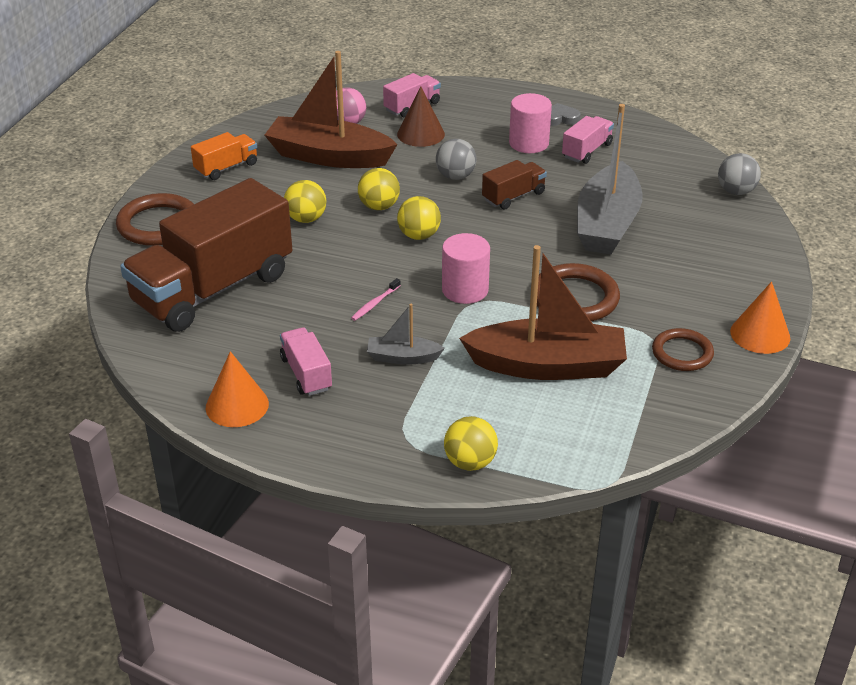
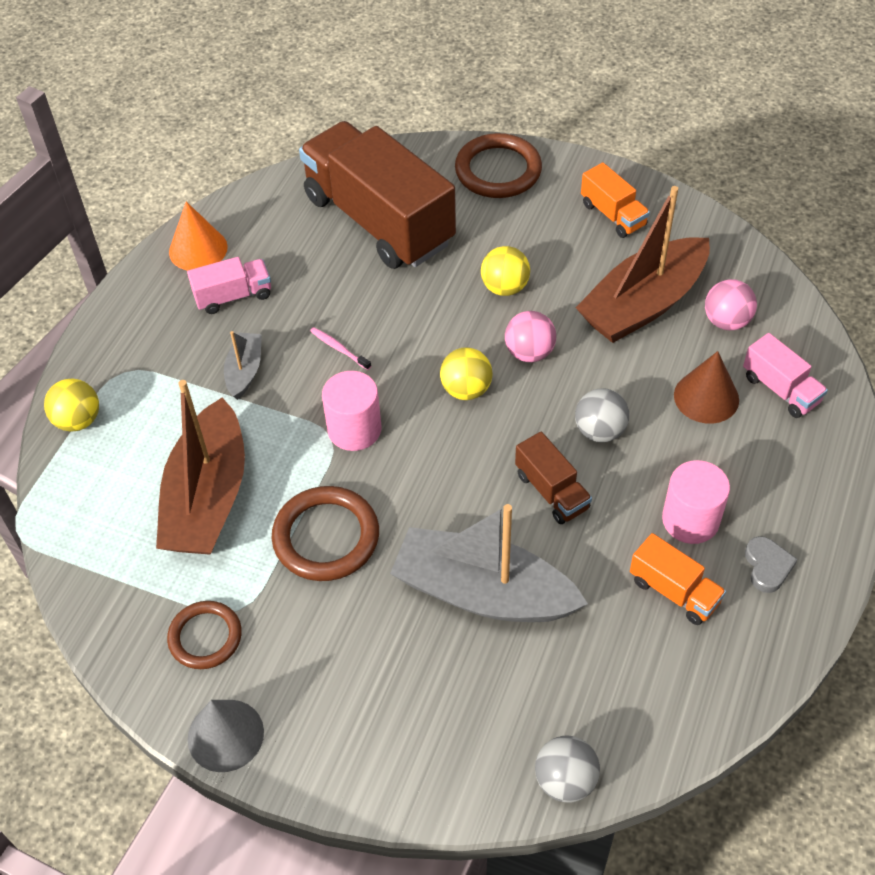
camera: 95 degrees right, 15 degrees up
brown boat [265,51,398,168] -> brown boat turned 150 degrees counterclockwise [575,186,710,343]
yellow ball [358,168,400,210] -> pink ball [505,311,556,362]
pink truck [562,116,614,164] -> orange truck [630,533,726,625]
orange cone [730,281,790,354] -> grey cone [188,700,264,772]

